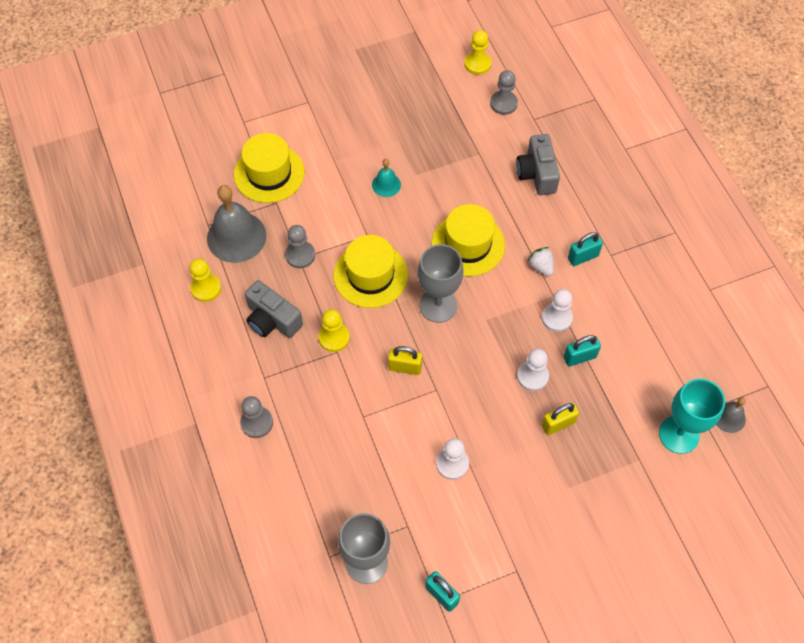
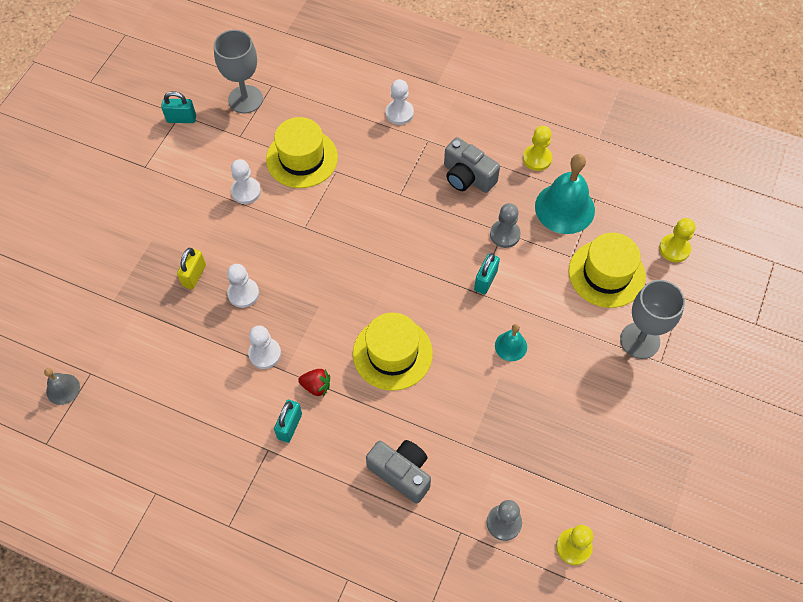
camera: 135 degrees right, 0 degrees up
grey bell [207,185,267,263] -> turquoise bell [535,154,595,234]
grey pawn [240,396,273,438] -> white pawn [386,79,414,125]
grey camera [245,280,303,338] -> grey camera turned 135 degrees counterclockwise [444,137,500,193]
yellow pawn [319,309,350,352] -> yellow pawn moved to [659,218,696,262]
yellow hat [333,235,408,308] -> yellow hat moved to [266,117,338,188]
yellow padlock [388,346,422,375] -> none
grey goblet [418,244,463,323] -> grey goblet moved to [620,280,685,359]
white strawberry [527,247,554,276] -> red strawberry [298,369,330,397]
turquoise padlock [564,335,601,366] -> turquoise padlock moved to [474,253,500,295]
turquoise goblet [659,379,725,454] -> none

